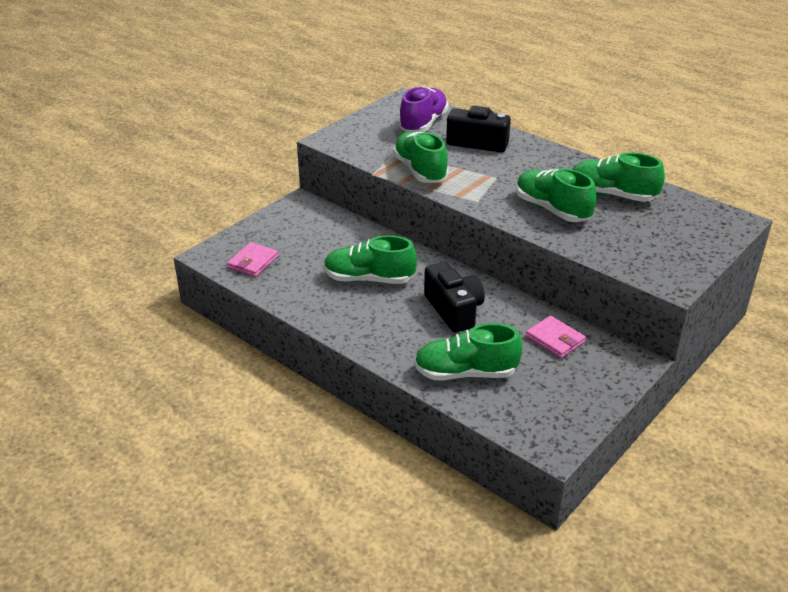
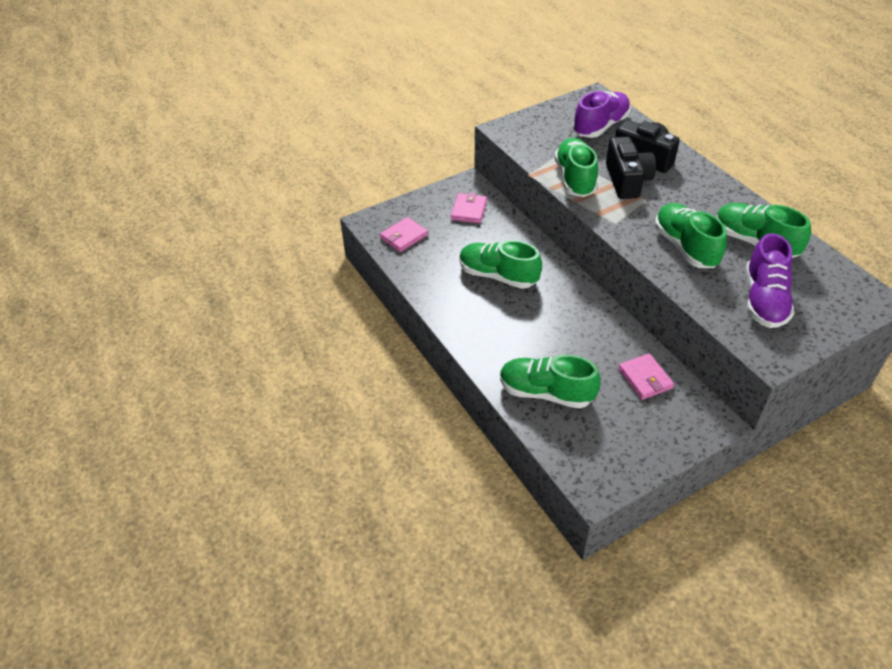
camera: 20 degrees right, 10 degrees up
black camera [424,262,485,333] -> black camera moved to [606,136,656,199]
none -> pink wallet [451,193,487,223]
none -> purple shoe [746,233,794,328]

